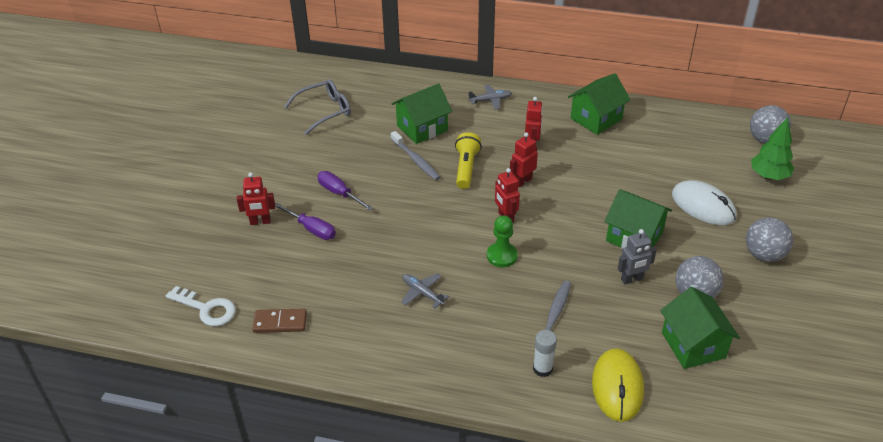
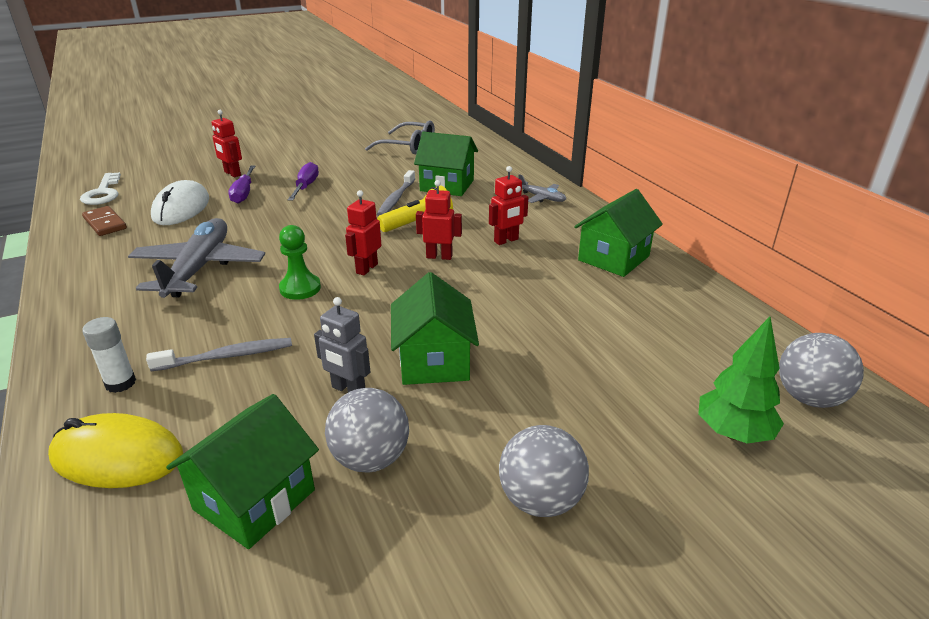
camera: 50 degrees right, 10 degrees down
grey plane [401,273,449,308] -> grey plane [128,218,265,298], size x2.14
green house [568,73,630,135] -> green house turned 60 degrees counterclockwise [574,189,663,277]
yellow mouse [592,349,644,422] -> yellow mouse turned 45 degrees clockwise [48,413,183,488]
white mouse [672,180,737,225] -> white mouse moved to [151,180,209,225]

